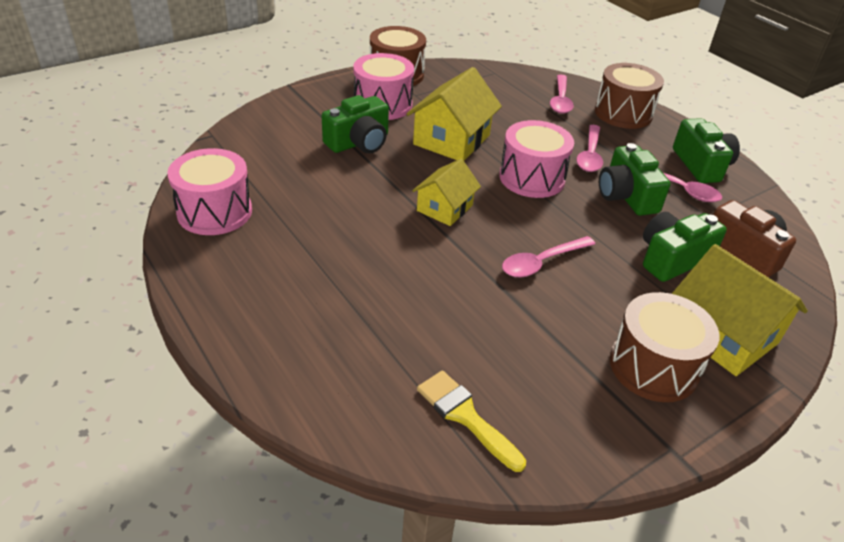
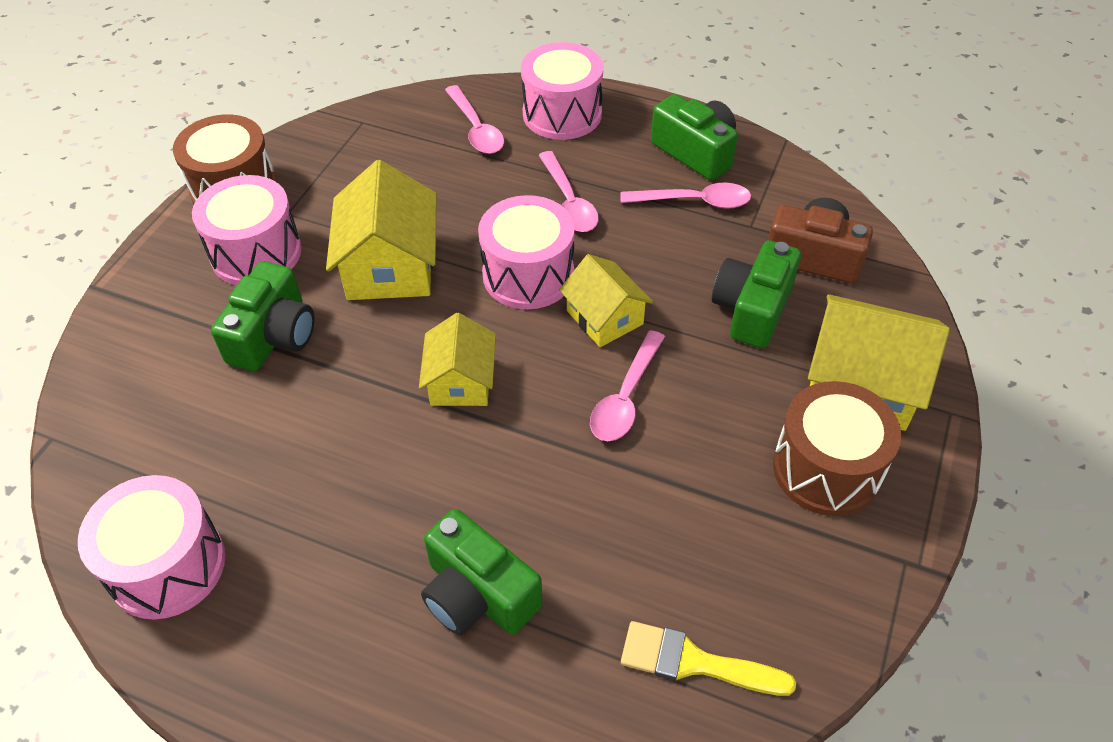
camera: 30 degrees left, 10 degrees up
brown drum [595,63,664,129] -> pink drum [521,42,603,140]
green camera [599,143,671,216] -> green camera moved to [421,509,543,635]
none -> yellow house [559,254,653,347]

